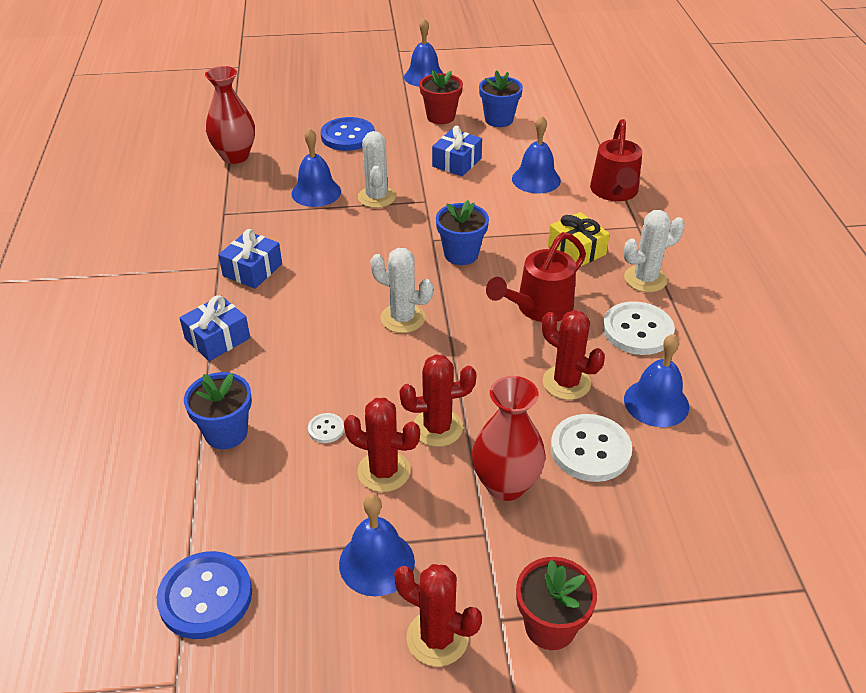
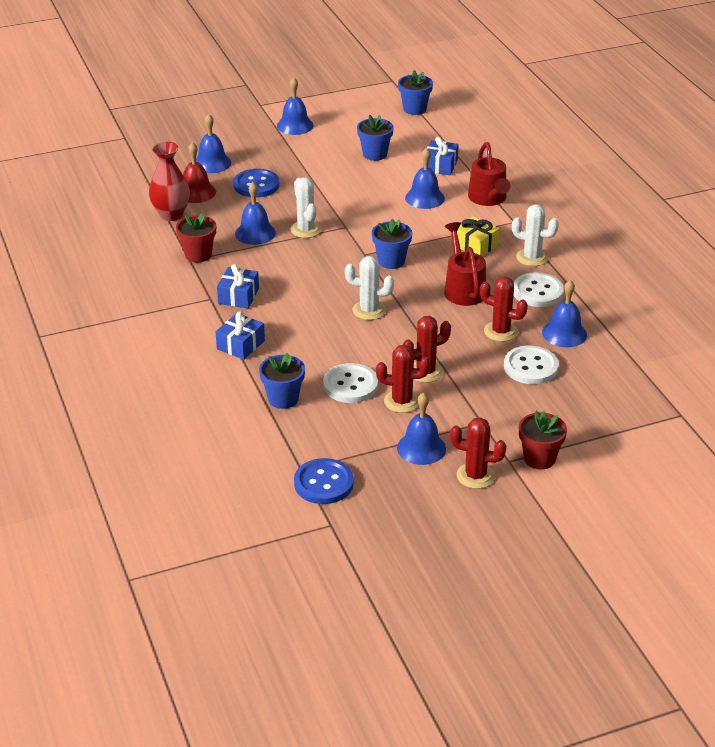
camera: 15 degrees left, 5 degrees down
white button [308,413,344,443] -> white button [323,363,378,403], size x2.16
red flower pot [419,70,463,124] -> red flower pot moved to [176,213,216,263]
blue gift [432,126,482,176] -> blue gift moved to [423,137,459,175]
red vase [472,376,545,501] -> none
red watering can [486,232,586,322] -> red watering can turned 135 degrees clockwise [444,222,486,306]
white cactus [623,210,685,292] -> white cactus turned 60 degrees clockwise [512,204,559,266]
none -> red bell [183,142,216,203]
none -> blue bell [196,114,231,173]
none -> blue flower pot [398,70,433,115]

